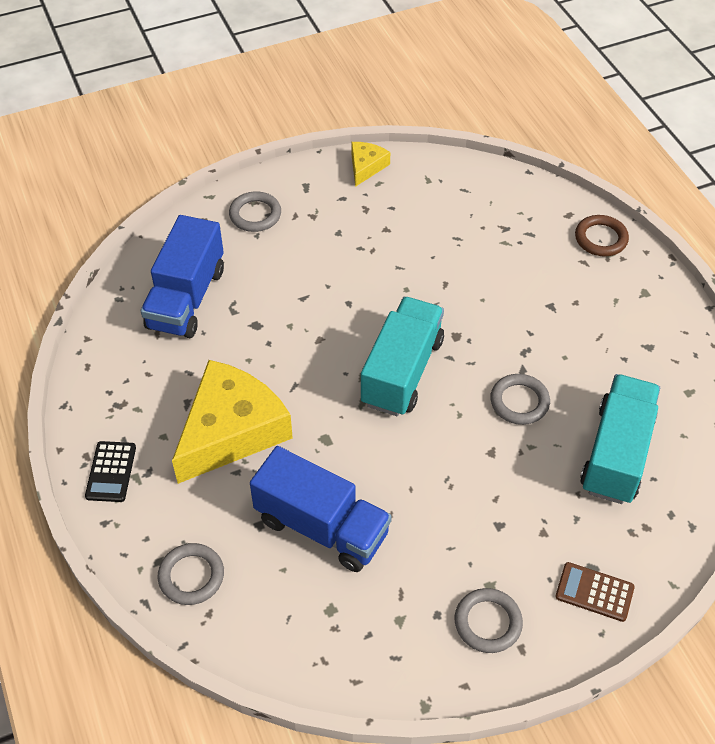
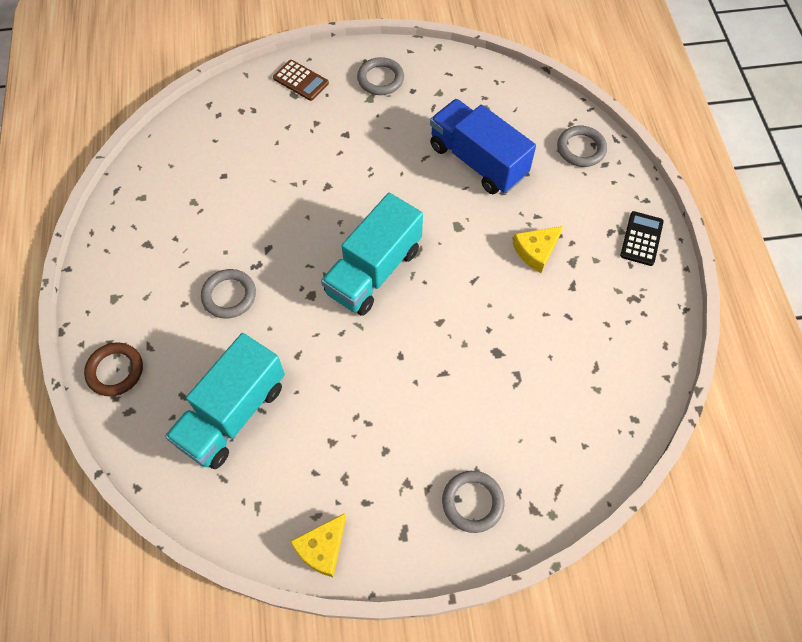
camera: 165 degrees left, 10 degrees up
blue truck [141,215,224,338] -> none
yellow cheese [172,360,293,484] -> yellow cheese [513,226,563,273], size x0.47
grey ring [490,374,550,425] -> grey ring moved to [201,269,256,319]
turquoise truck [580,374,660,504] -> turquoise truck moved to [165,333,285,469]

